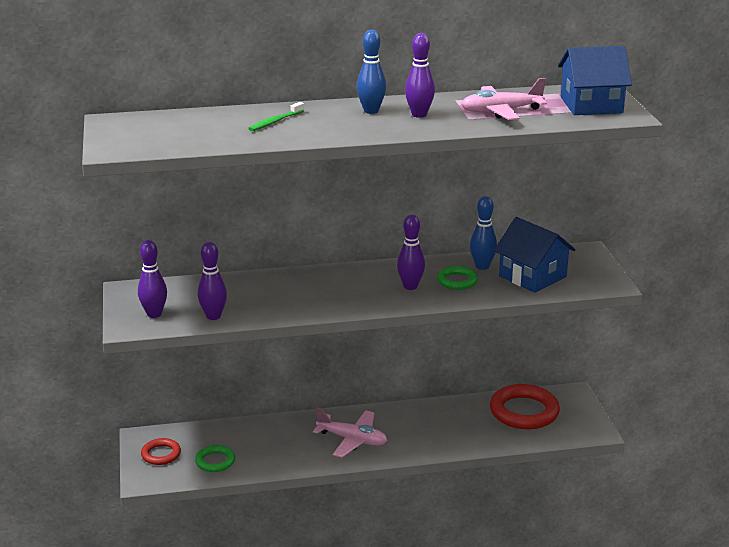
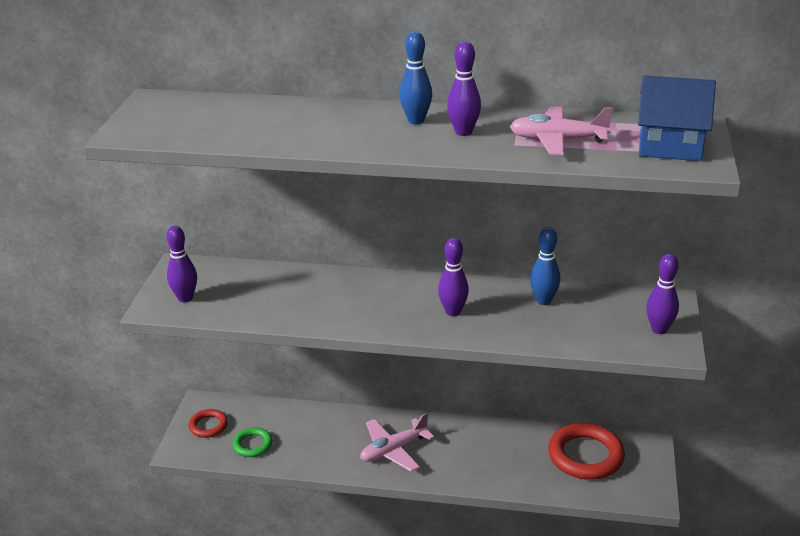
camera: 20 degrees right, 5 degrees up
purple bowling pin [198,242,227,320] -> purple bowling pin moved to [646,254,679,334]
green toothbrush [248,102,304,131] -> none
pink plane [313,408,388,458] -> pink plane turned 105 degrees clockwise [360,413,434,472]
green ring [437,266,478,290] -> none
blue house [494,217,575,293] -> none

